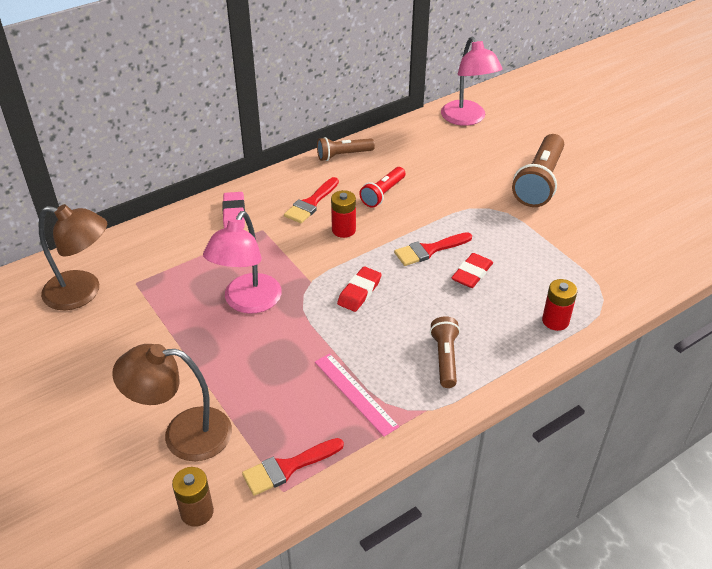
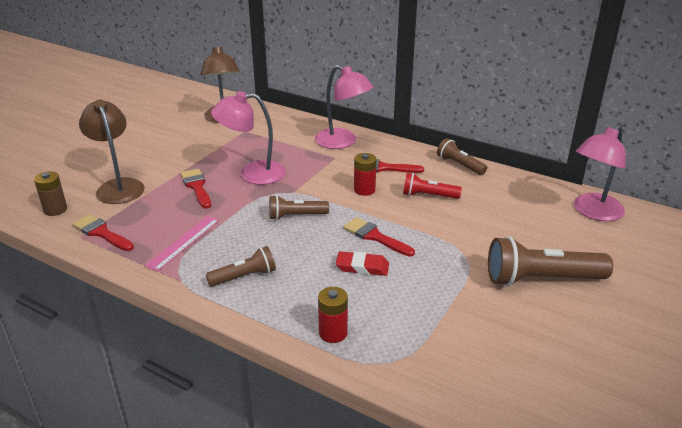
camera: 65 degrees right, 10 degrees down
pink eraser [222,192,245,228] -> pink lamp [315,65,373,149]
red eraser [337,266,382,312] -> brown flashlight [269,195,329,220]
none -> red brush [180,169,211,209]

